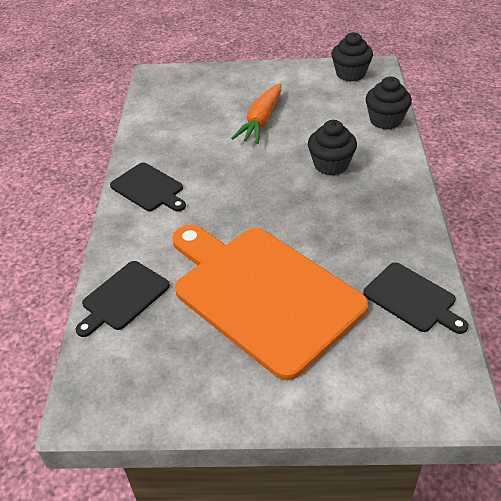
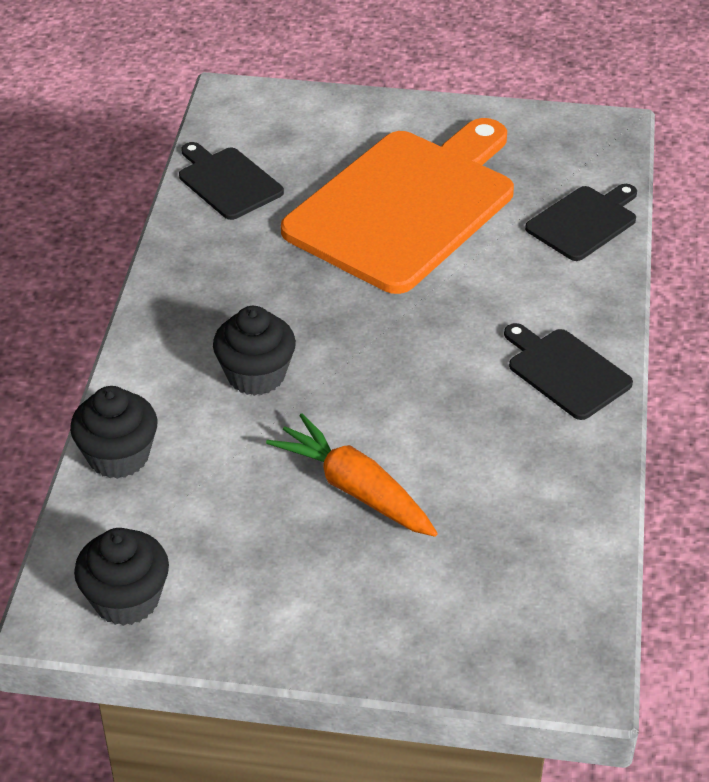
camera: 175 degrees left, 0 degrees up
orange cutting board [172,225,368,380] -> orange cutting board turned 105 degrees counterclockwise [281,118,514,294]
orange carrot [231,84,281,144] -> orange carrot turned 75 degrees counterclockwise [266,413,438,537]

